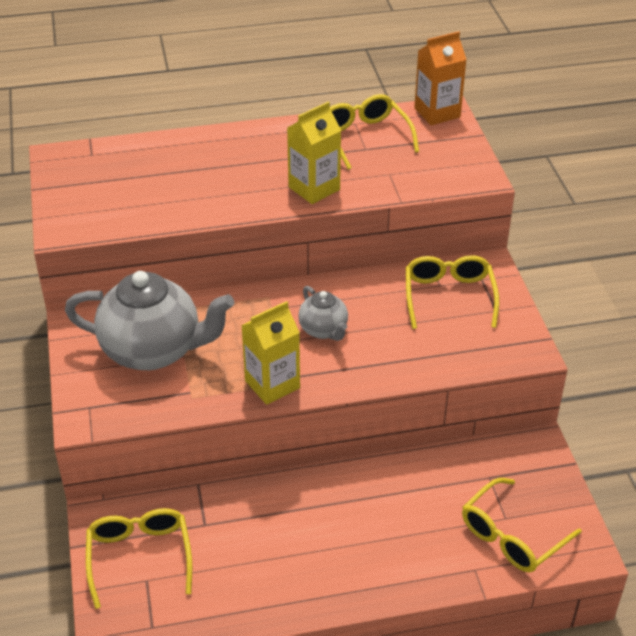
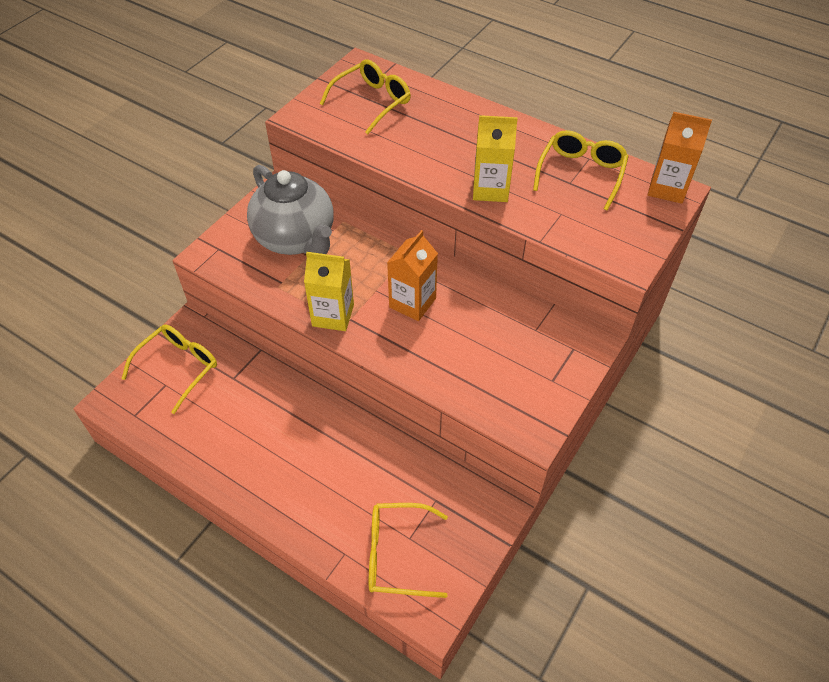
camera: 45 degrees right, 10 degrees up
grey teapot [298,286,348,341] -> orange carton [387,230,438,321]
yellow glasses [406,255,499,329] -> yellow glasses moved to [320,59,411,134]

